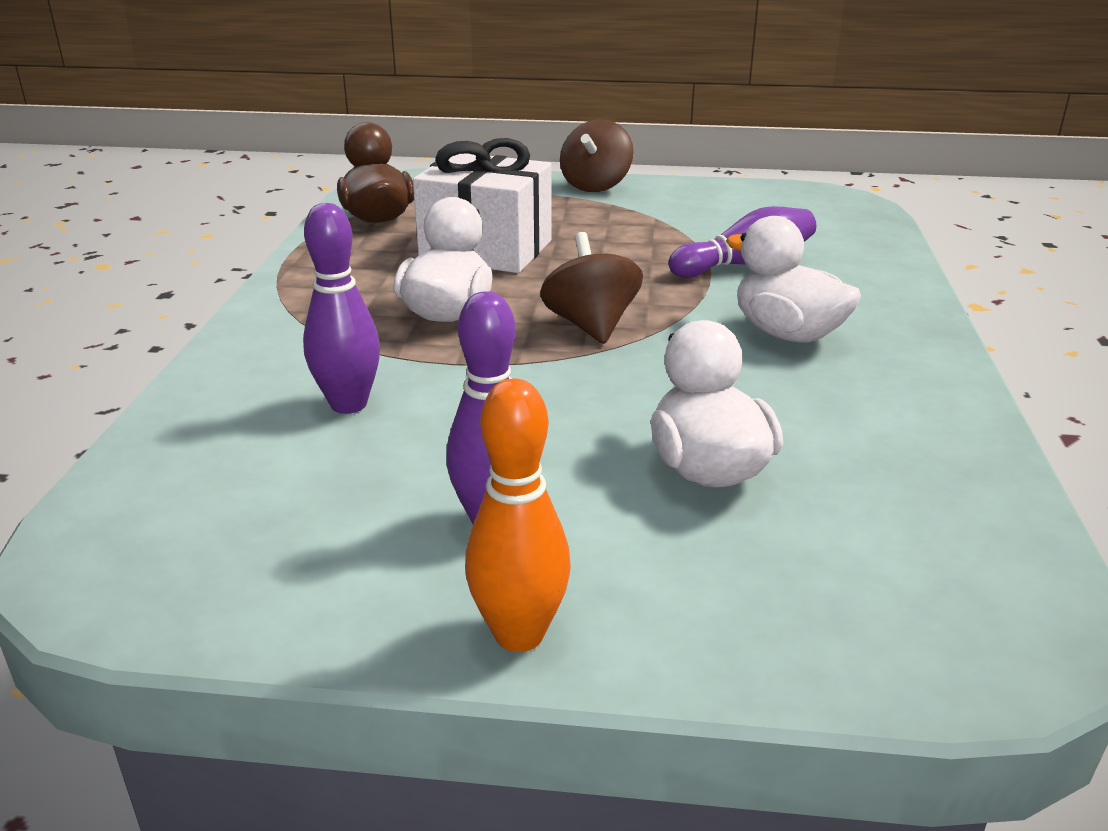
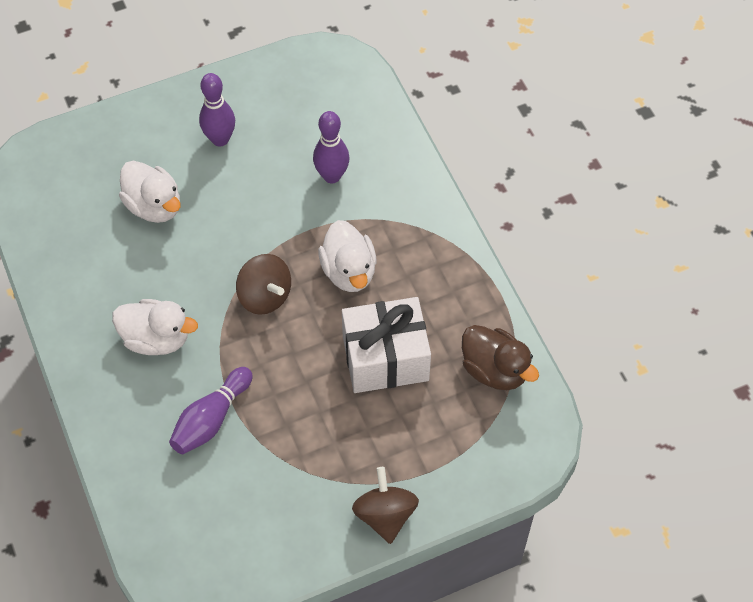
camera: 150 degrees right, 30 degrees up
orange bowling pin [465,379,571,652] -> none

